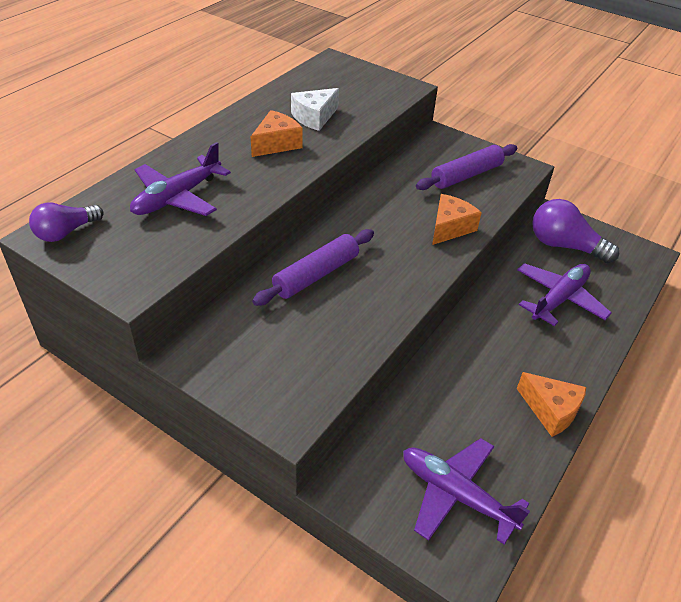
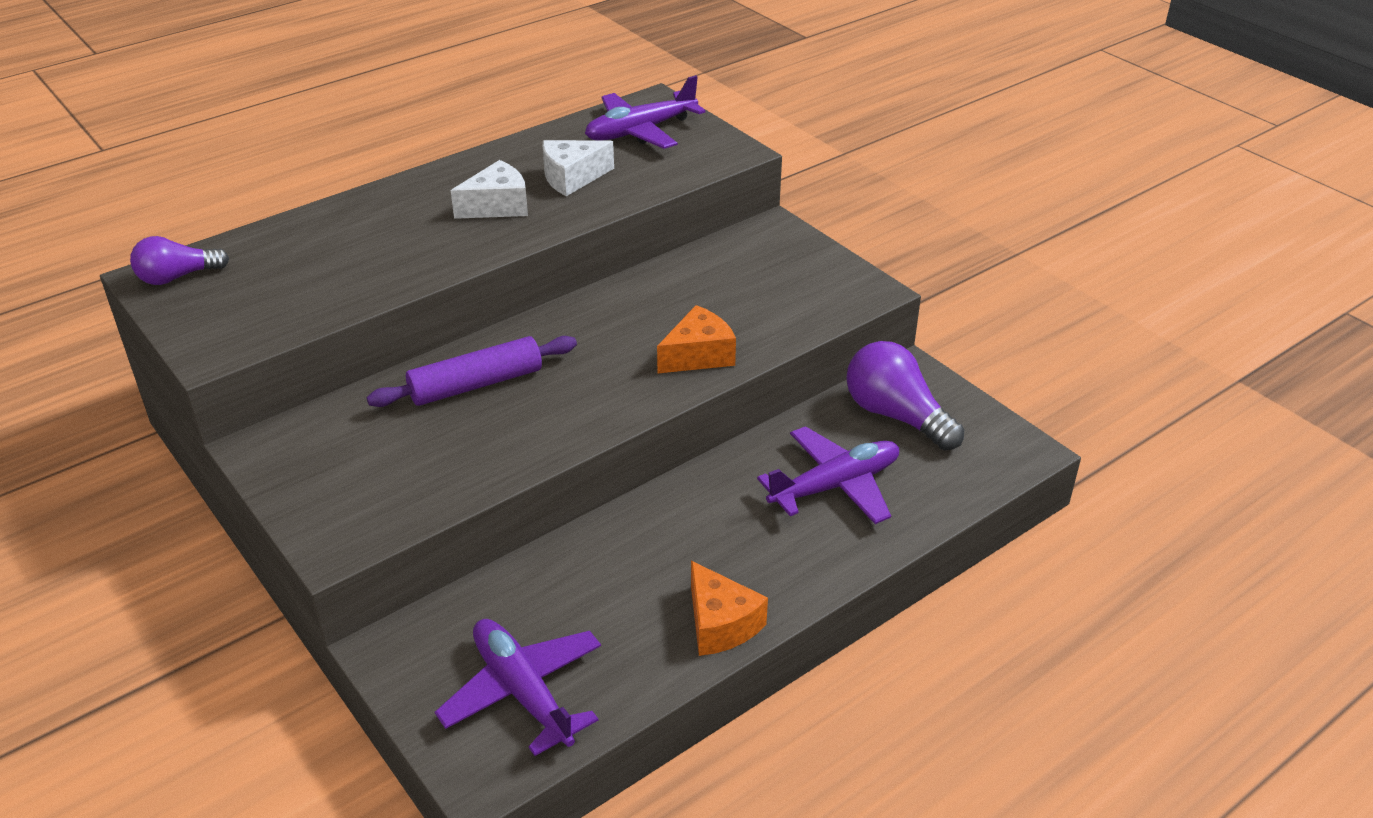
camera: 20 degrees right, 5 degrees down
purple plane [130,142,231,216] -> purple plane moved to [585,75,706,149]
orange cheese [251,110,303,157] -> white cheese [451,160,528,219]
purple rolling pin [416,144,517,190] -> none

